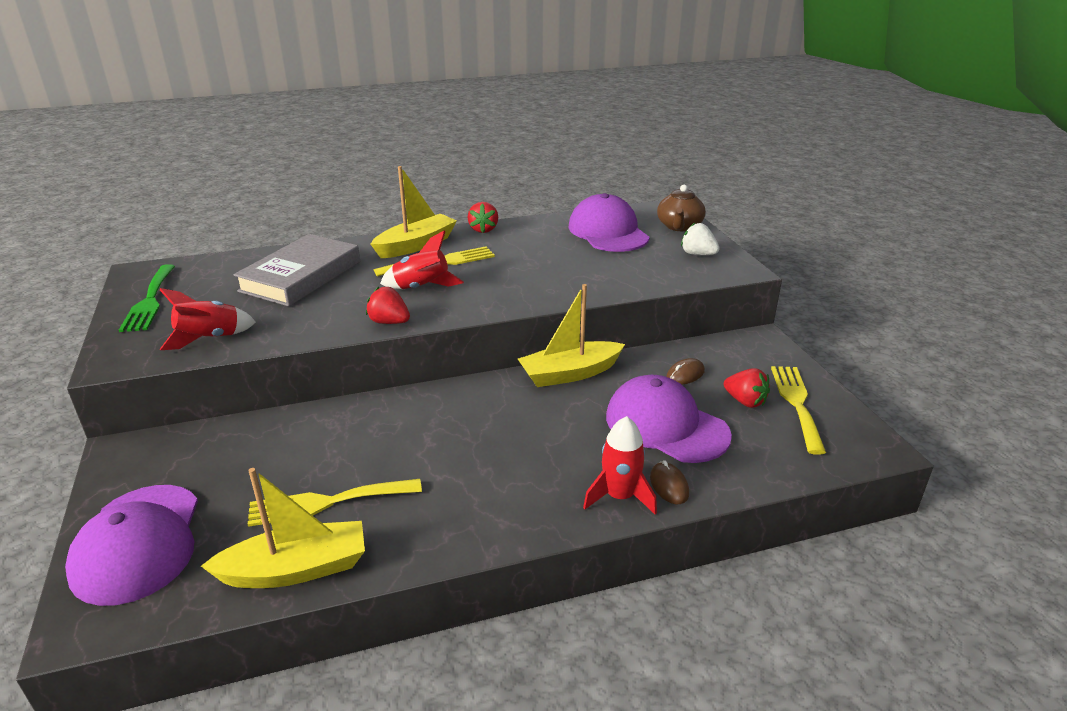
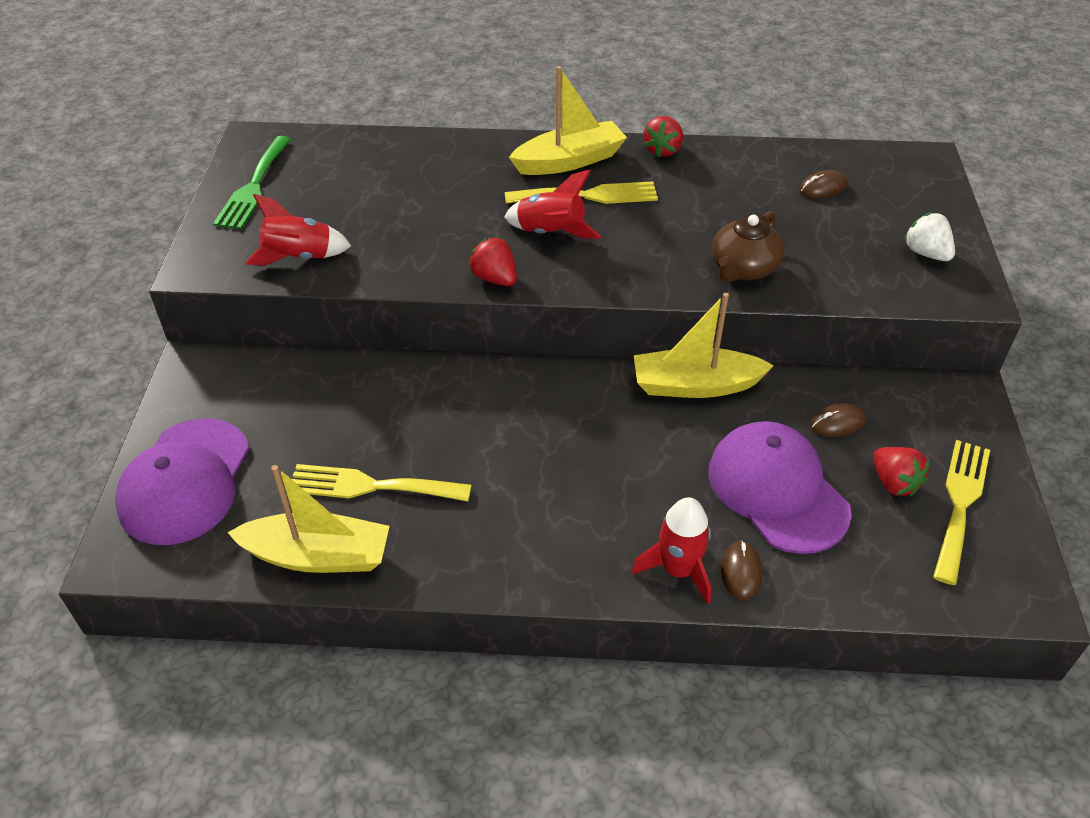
camera: 20 degrees right, 15 degrees up
grey book [233,234,360,306] -> none
purple cap [569,193,650,252] -> brown mouse [800,170,847,198]
brown teapot [657,185,706,231] -> brown teapot moved to [712,211,784,282]

